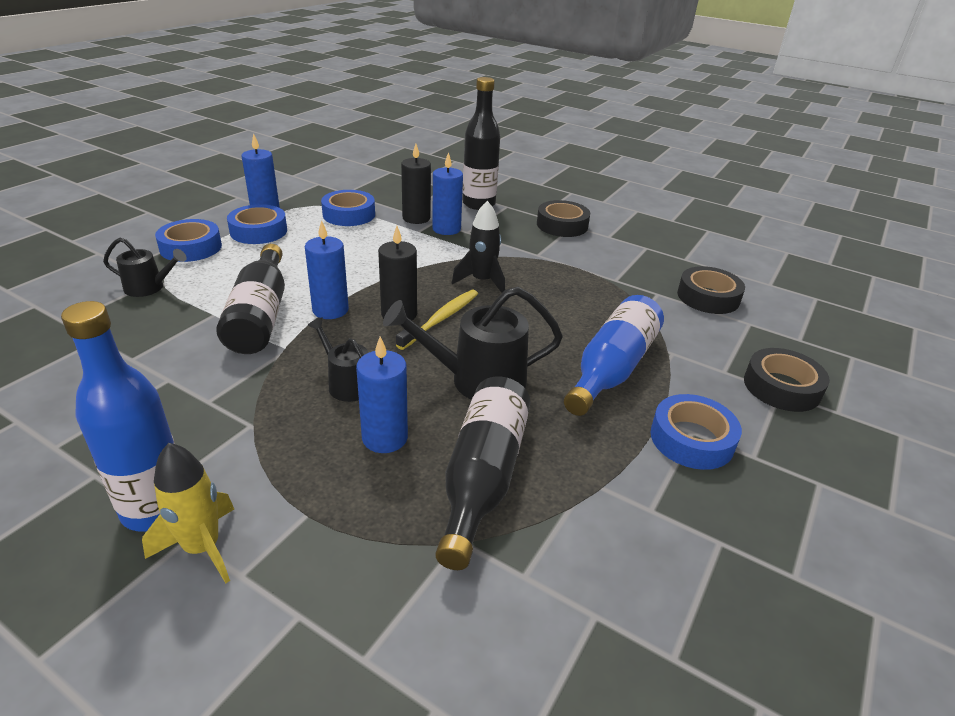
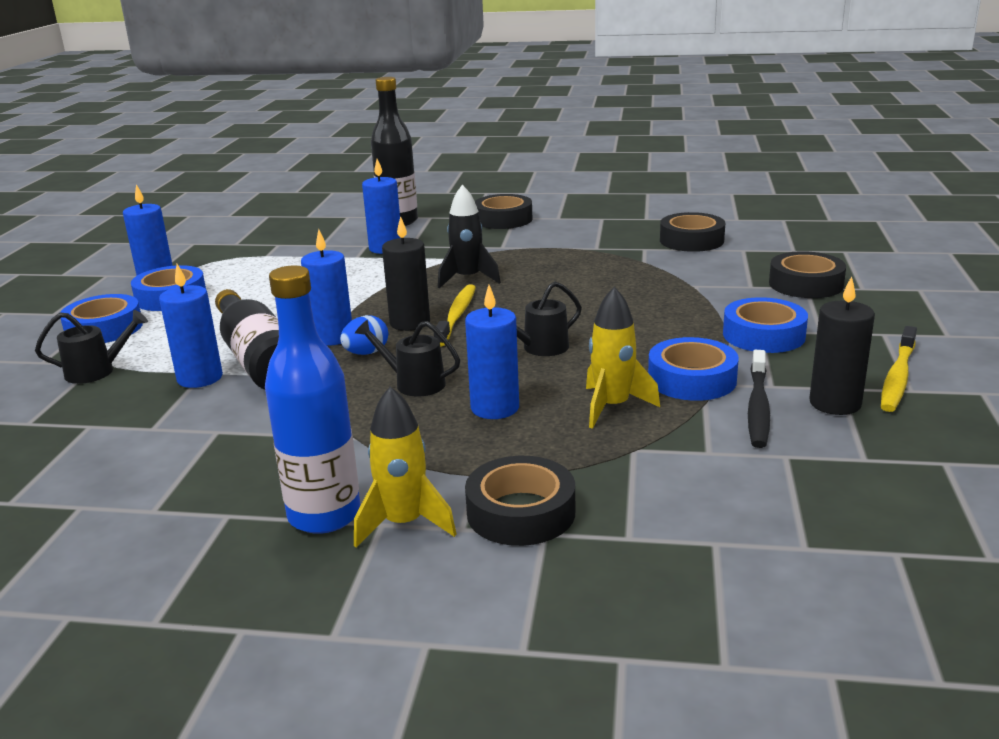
camera: 20 degrees left, 10 degrees down
blue tape [321,190,375,226] -> blue tape moved to [648,337,739,401]
black watering can [383,287,563,400] -> black watering can [494,281,582,356], size x0.58
black candle [401,144,431,224] -> black candle moved to [809,276,875,415]
black bottle [436,376,531,570] -> yellow rocket [586,287,660,429]
blue bottle [564,295,664,416] -> none
none -> blue candle [159,264,223,388]
none -> blue egg [340,315,388,355]
none -> black tape [465,456,575,546]
none -> black toothbrush [748,350,770,448]
none -> yellow toothbrush [881,326,917,412]

